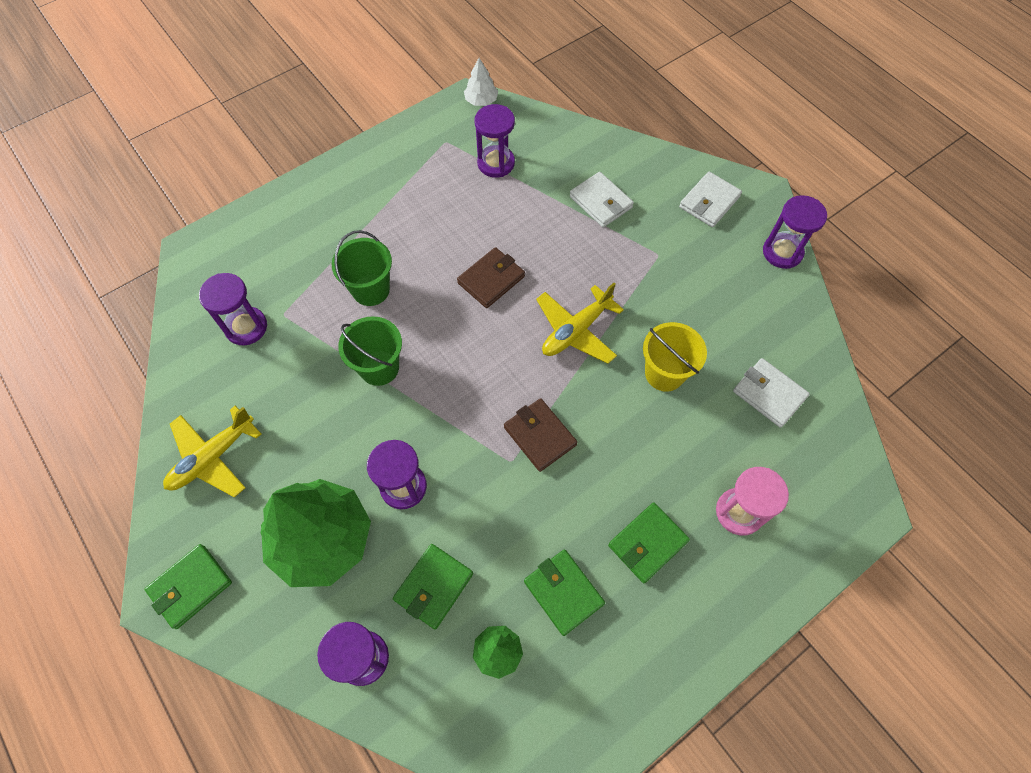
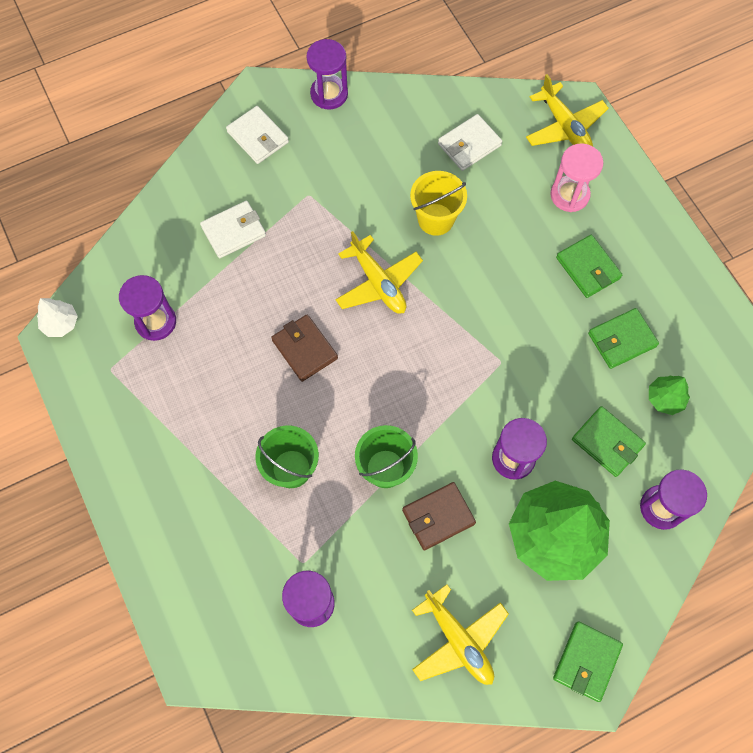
camera: 80 degrees left, 5 degrees up
green wallet [144,544,232,629] -> green wallet turned 60 degrees clockwise [553,621,623,702]
brown wallet [504,398,577,472] -> brown wallet moved to [402,482,476,550]
none -> yellow plane [526,74,609,146]

